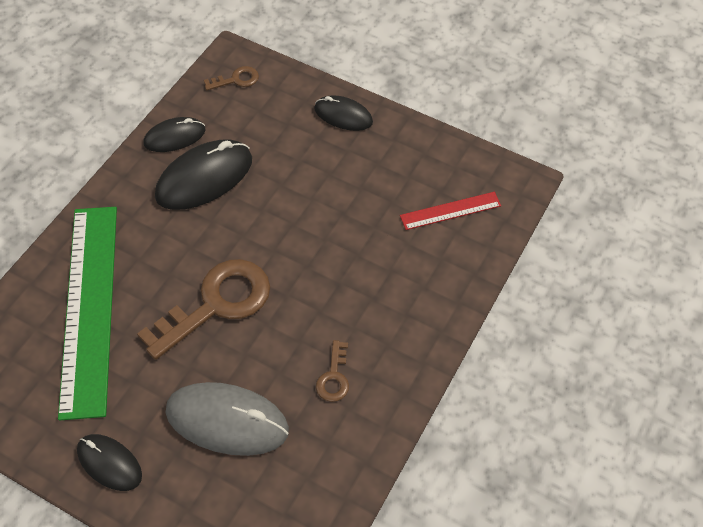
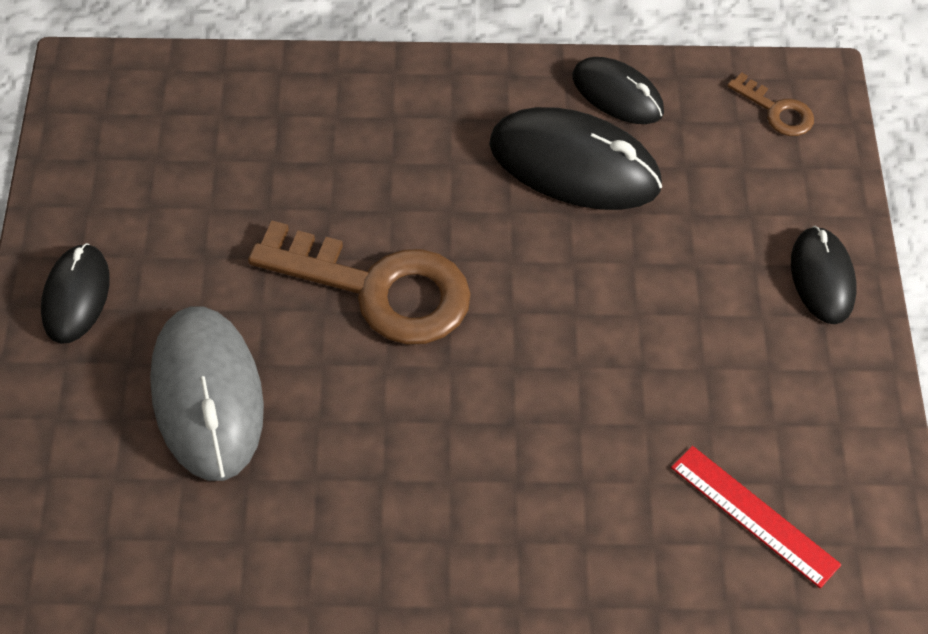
camera: 60 degrees right, 0 degrees up
green ruler [58,207,117,420] -> none
brown key [316,340,349,402] -> none

